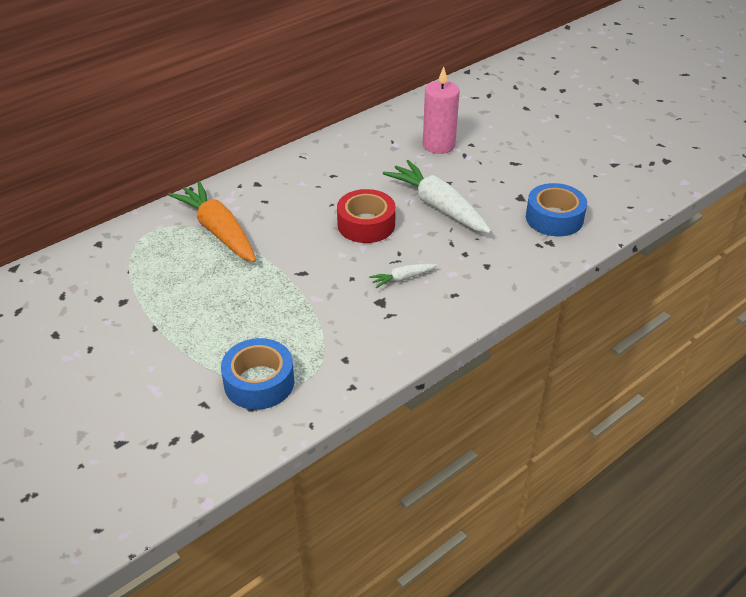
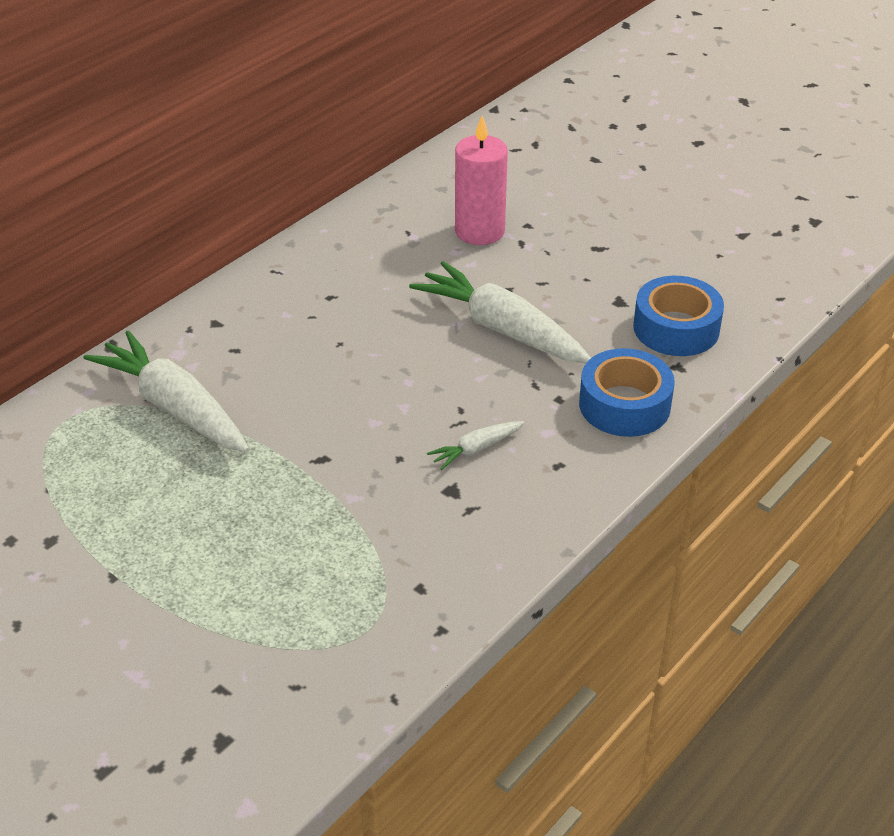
camera: 10 degrees left, 0 degrees up
orange carrot [168,181,256,262] -> white carrot [83,330,249,452]
blue tape [221,338,294,410] -> blue tape moved to [579,348,675,437]
red tape [337,189,396,243] -> none

